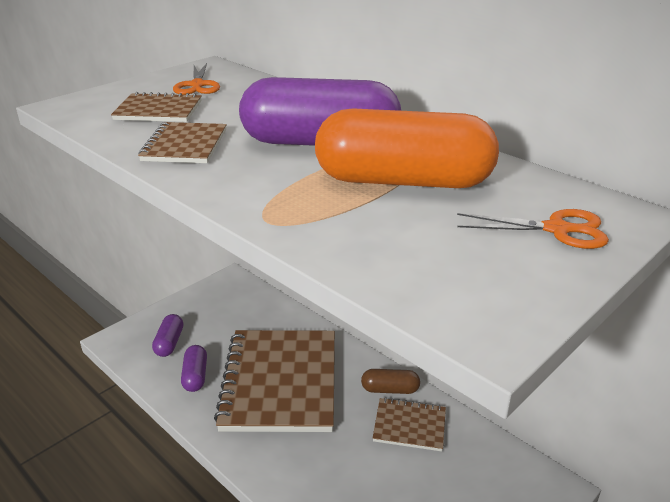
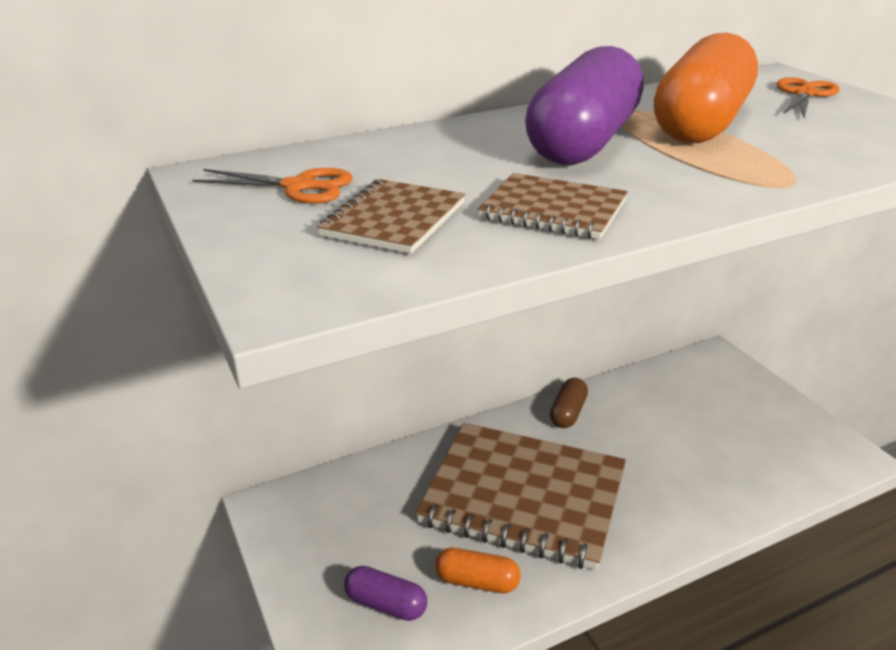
camera: 70 degrees left, 0 degrees up
purple capsule [181,345,207,392] -> orange capsule [435,548,521,593]
brown notebook [373,398,446,451] -> none

